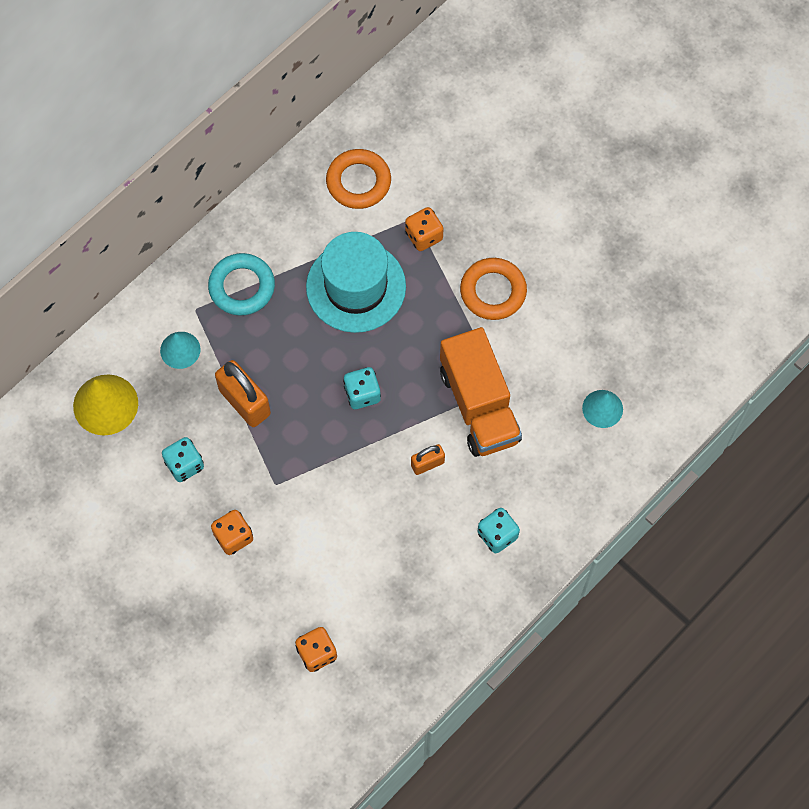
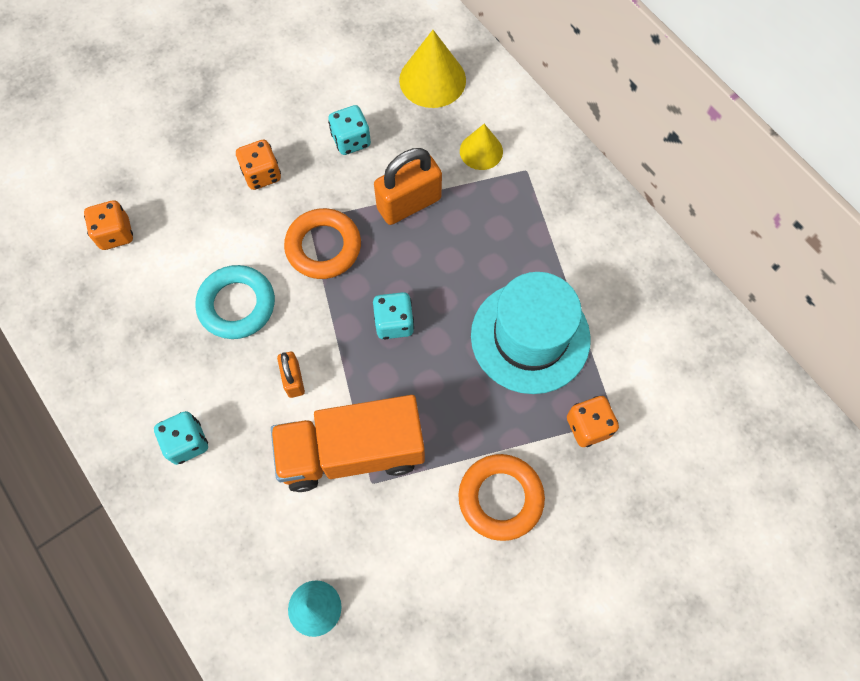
camera: 100 degrees right, 0 degrees up
turquoise cone [160,332,201,369] -> yellow cone [460,124,503,170]
turquoise ring [208,253,275,315] -> turquoise ring moved to [195,265,275,339]
orange ring [326,149,391,209] -> orange ring moved to [284,208,361,279]

